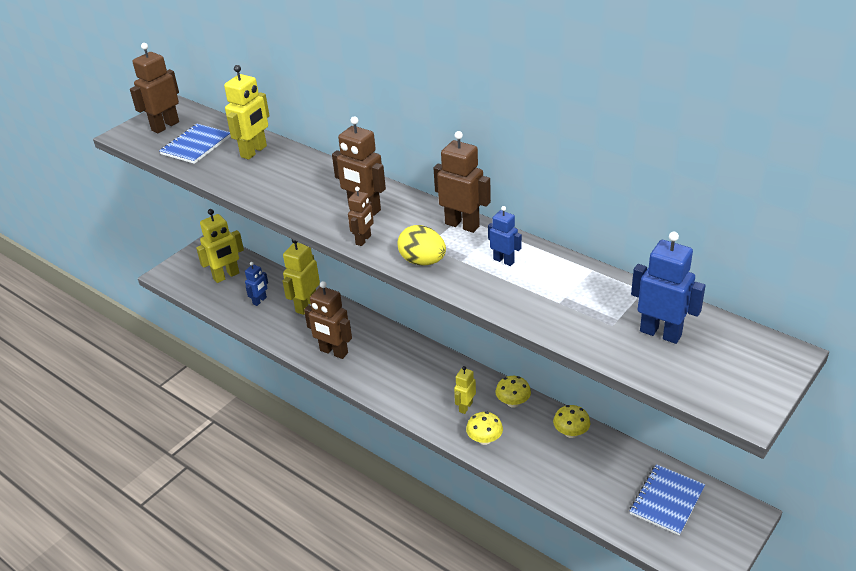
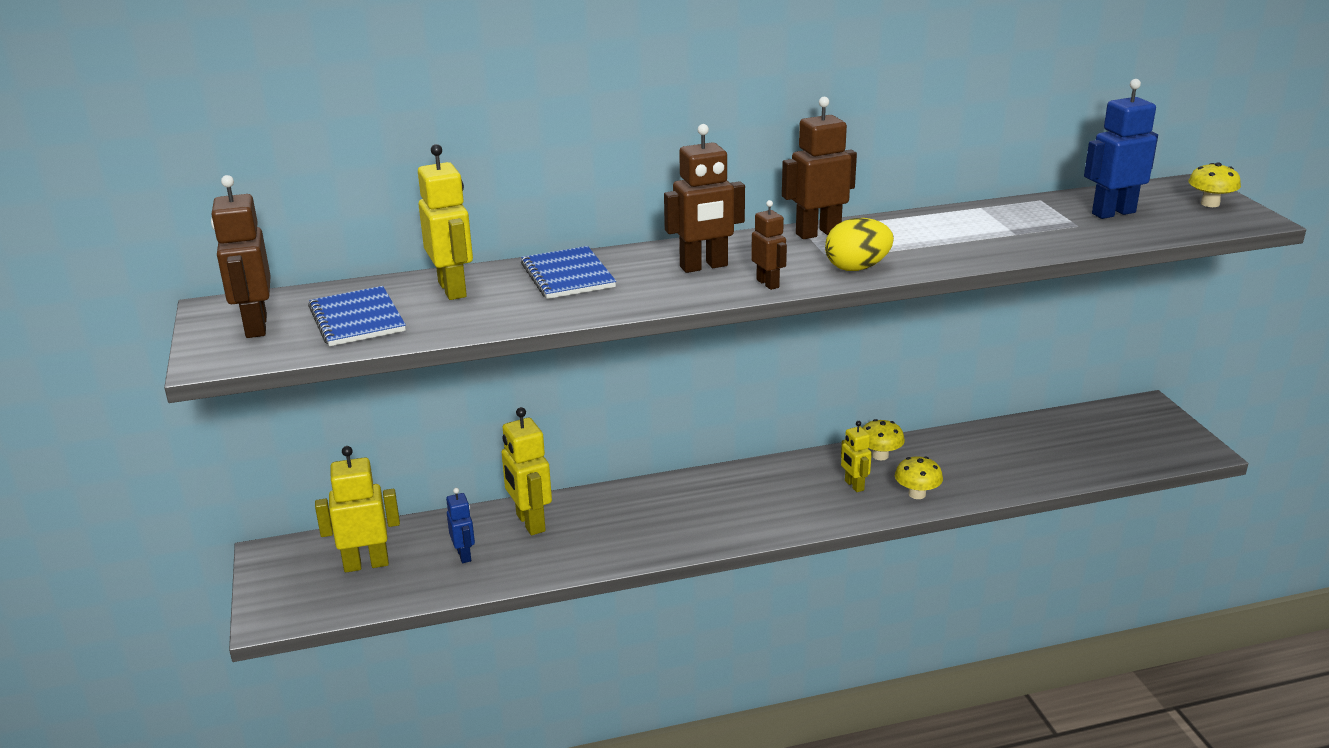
camera: 55 degrees left, 10 degrees down
yellow robot [196,209,244,283] -> yellow robot turned 105 degrees counterclockwise [315,446,400,572]
brown robot [304,281,352,359] -> none
blue robot [488,206,522,266] -> none
yellow mushroom [553,405,590,438] -> yellow mushroom moved to [1188,162,1241,207]
blue notebook [630,464,705,535] -> blue notebook moved to [521,246,616,299]

